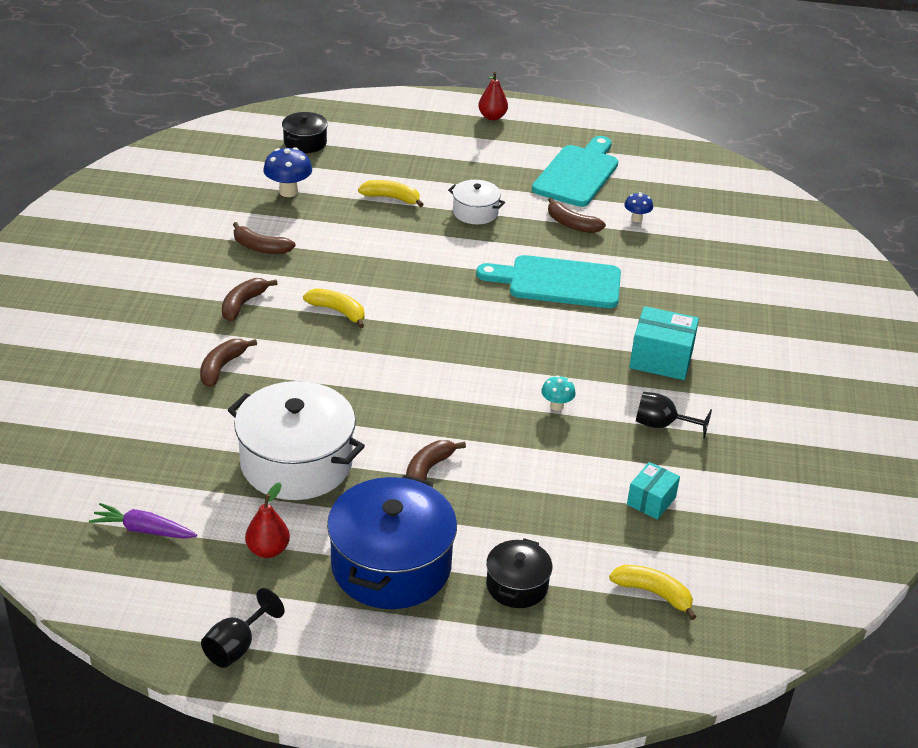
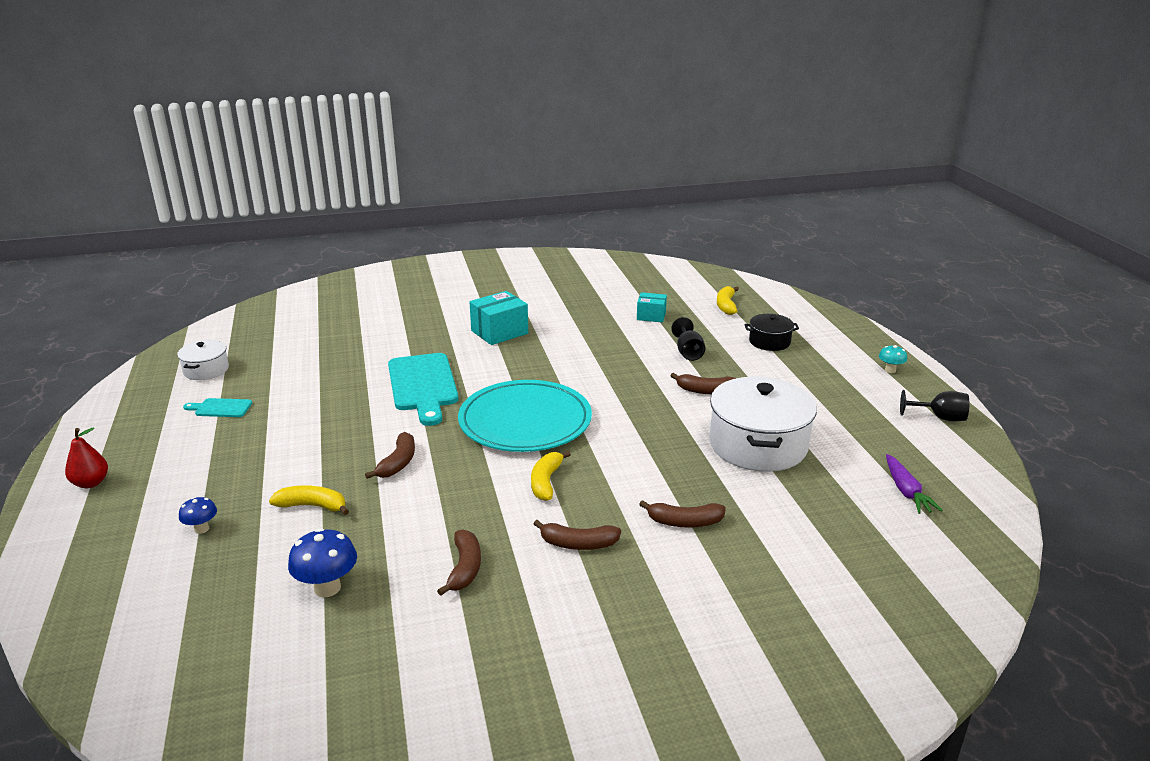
camera: 110 degrees left, 10 degrees down
red pear [245,482,290,558] -> none
black pot [282,112,328,153] -> none
blue pot [327,475,457,609] -> none
yellow banana [358,180,424,207] -> yellow banana turned 105 degrees clockwise [269,485,349,515]
white pot [448,180,505,224] -> white pot moved to [177,340,229,380]
turquoise cutting board [532,136,618,207] -> turquoise cutting board [183,398,252,417], size x0.47
turquoise mushroom [541,376,576,411] -> turquoise mushroom moved to [879,345,907,373]
brown banana [548,197,606,233] -> brown banana moved to [365,432,415,479]
blue mushroom [624,192,653,222] -> blue mushroom moved to [179,497,217,534]
turquoise box [629,306,699,380] -> turquoise box turned 60 degrees clockwise [469,291,528,345]
black goblet [636,392,712,439] -> black goblet moved to [671,317,705,361]
none -> turquoise plate [458,380,592,452]

